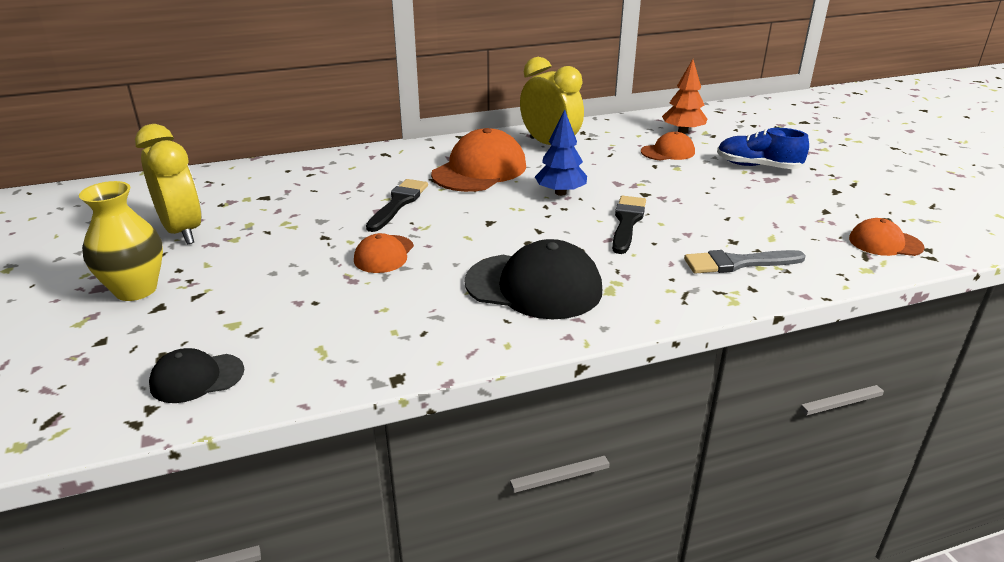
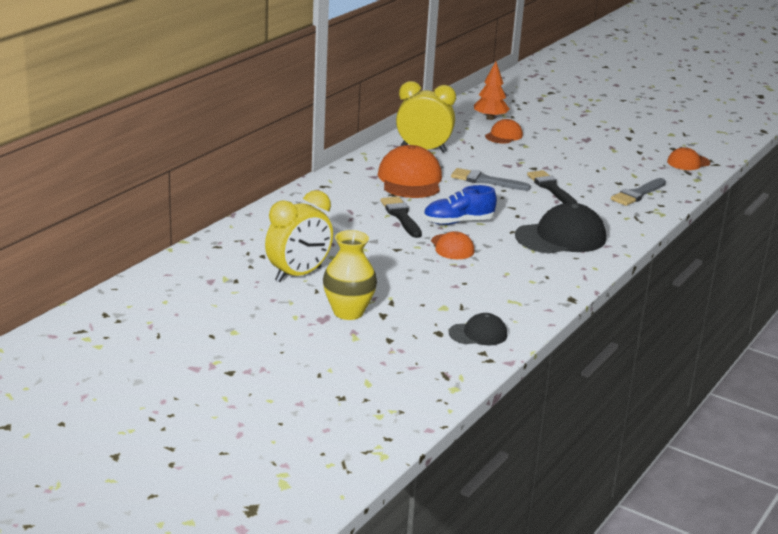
camera: 40 degrees left, 5 degrees down
yellow clock [135,124,202,244] -> yellow clock turned 120 degrees clockwise [265,190,333,282]
black cap [149,348,244,403] -> black cap turned 135 degrees counterclockwise [449,313,507,345]
blue tree [535,110,587,196] -> grey brush [451,168,531,191]
blue shoe [717,128,809,169] -> blue shoe moved to [423,185,497,225]

